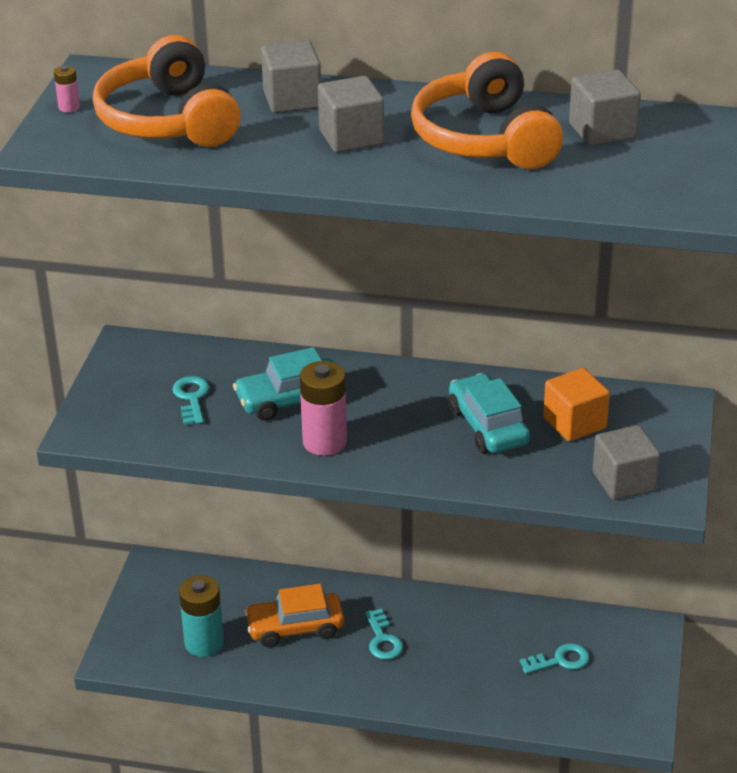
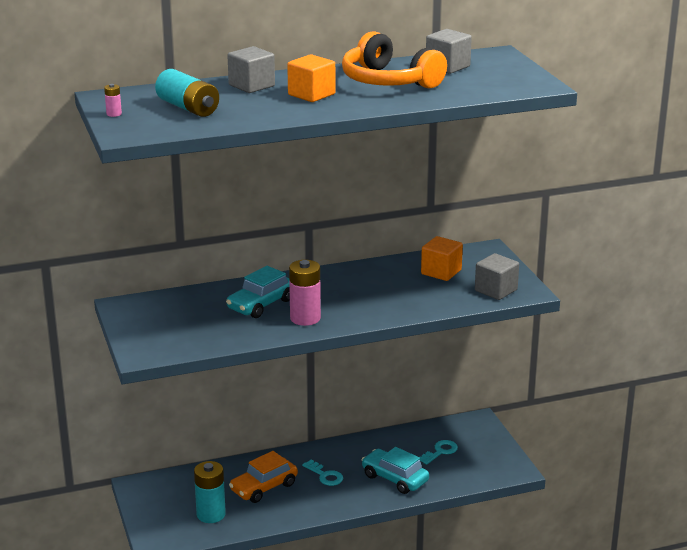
camera: 30 degrees left, 10 degrees down
orange headphones [93,35,241,147] -> turquoise battery [155,69,219,117]
turquoise key [173,376,210,425] -> none
grey cube [318,76,384,153] -> orange cube [287,54,335,102]
turquoise car [449,373,530,453] -> turquoise car moved to [361,447,429,494]

